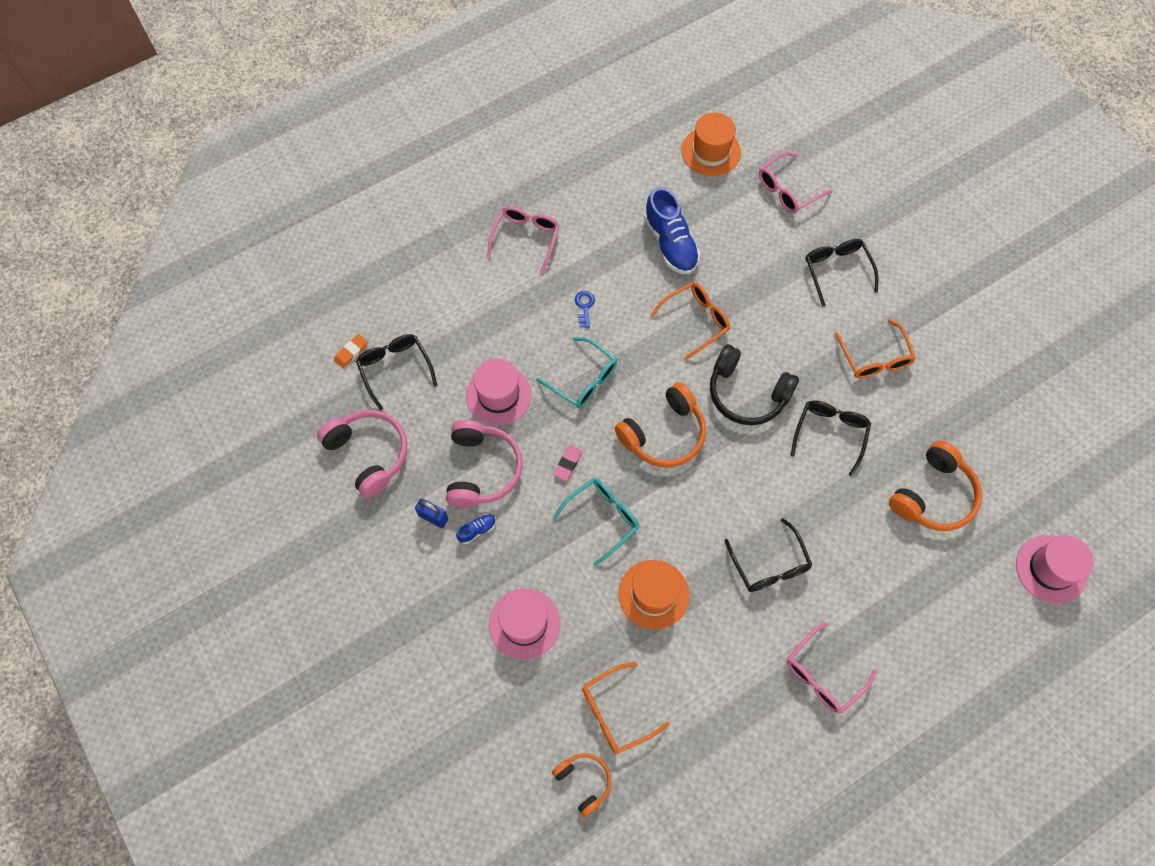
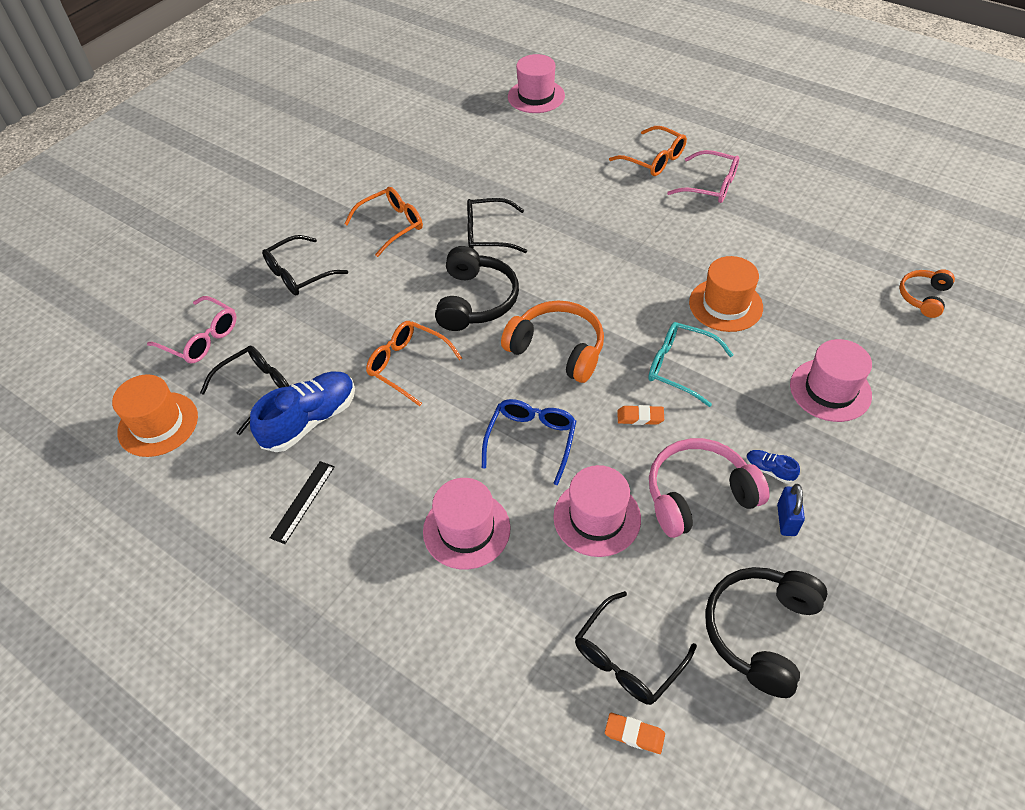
camera: 110 degrees left, 15 degrees down
pink headphones [317,410,407,498] -> black headphones [705,567,828,698]
pink glasses [487,206,560,274] -> none
turquoise glasses [536,337,617,408] -> blue glasses [482,399,576,485]
pink eraser [553,445,583,481] -> orange eraser [618,405,664,425]
blue key [575,291,595,328] -> none
orange glasses [582,662,669,754] -> orange glasses moved to [609,126,687,176]
black glasses [724,518,812,592] -> black glasses moved to [200,346,289,435]
orange headphones [889,440,982,531] -> none
none -> black ruler [270,461,335,544]
none -> pink hat [423,478,510,570]

